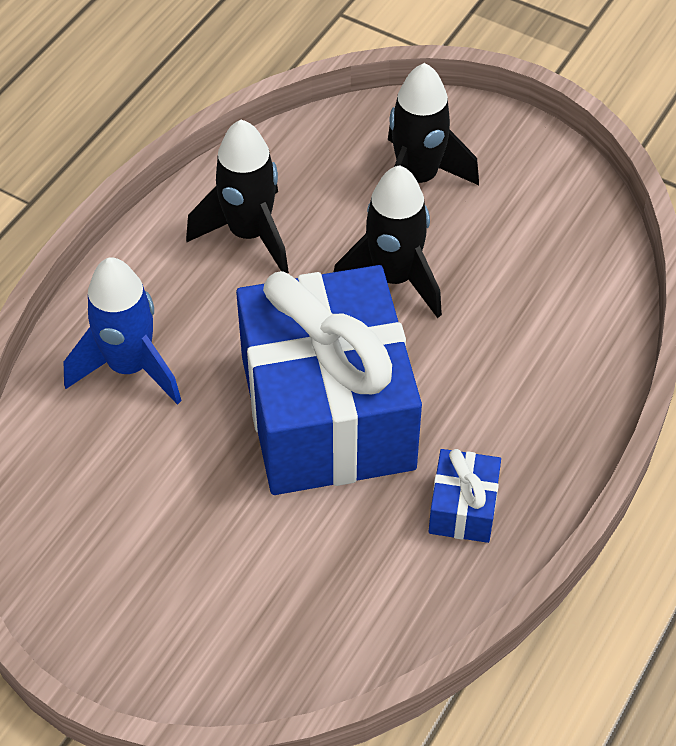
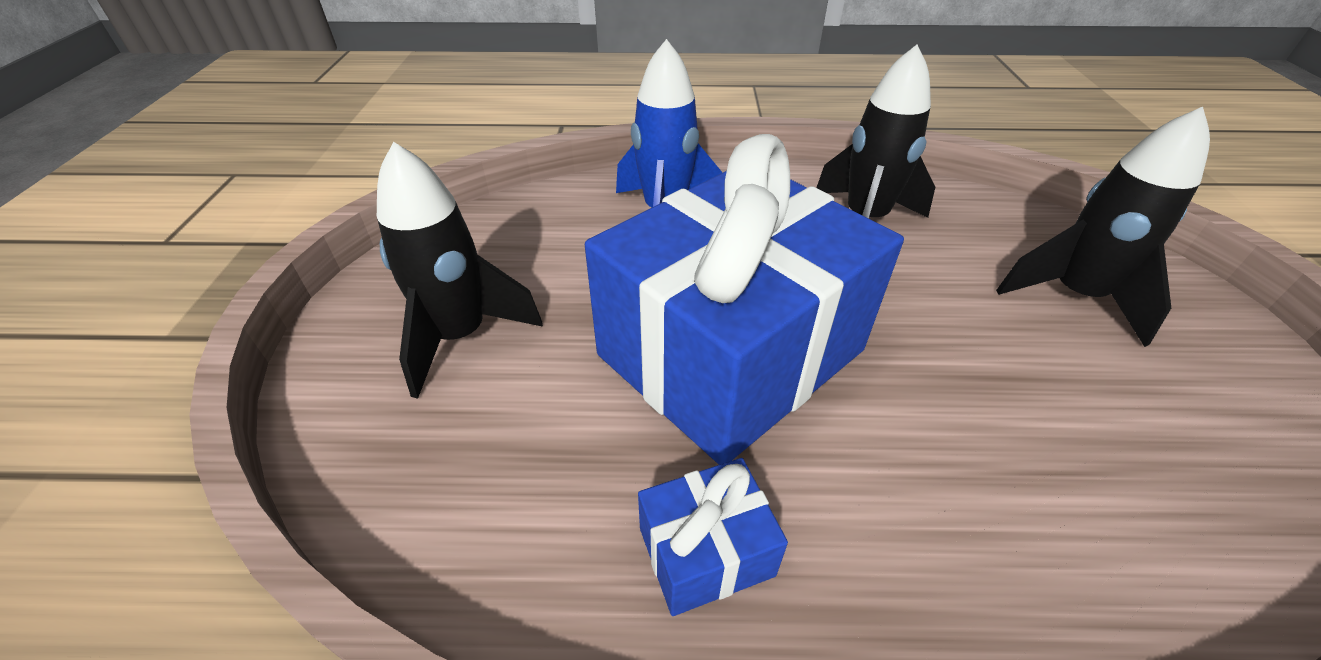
camera: 60 degrees right, 10 degrees down
black rocket [334,165,442,318] -> black rocket moved to [377,142,543,399]

